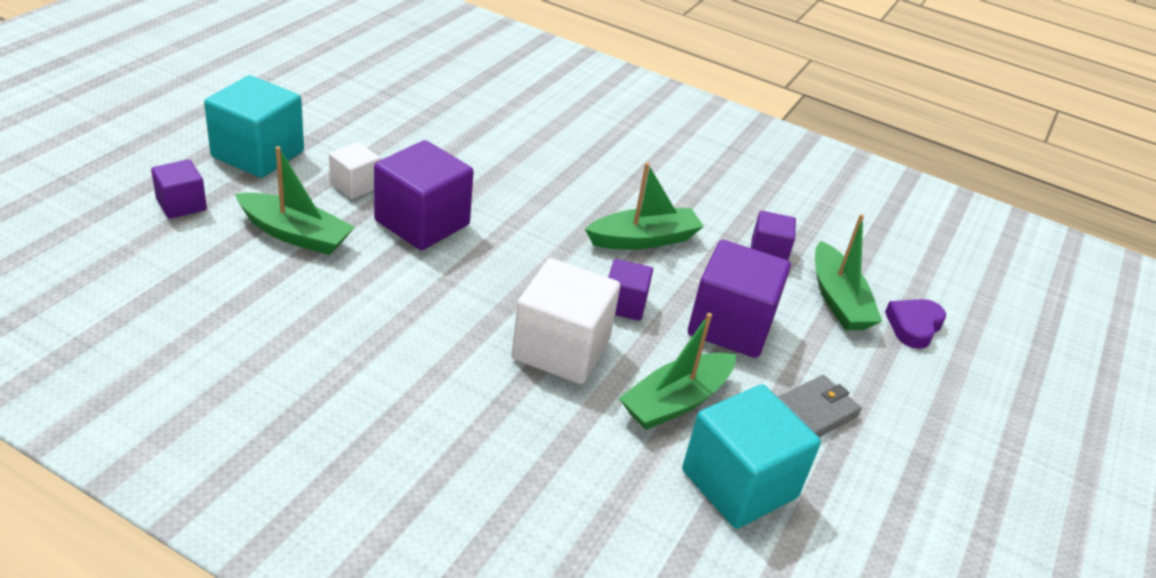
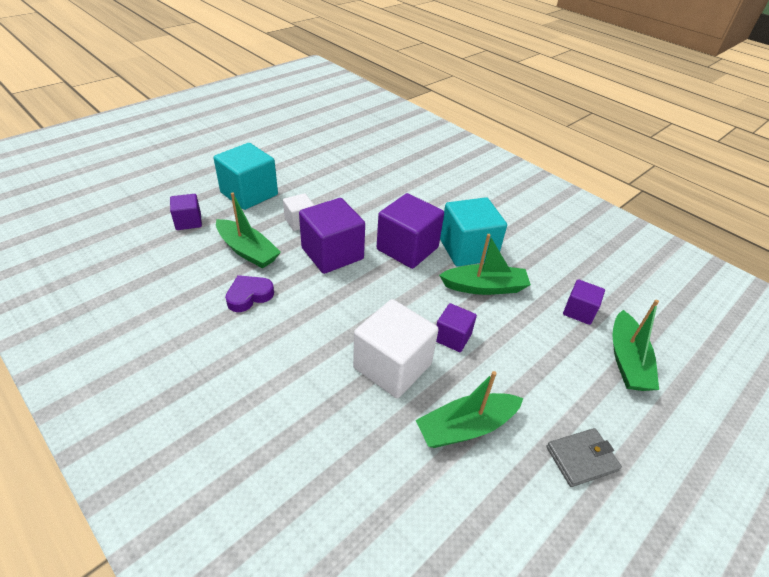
camera: 20 degrees right, 5 degrees up
turquoise cube [682,384,821,529] -> turquoise cube moved to [440,197,507,267]
purple cube [688,240,791,358] -> purple cube moved to [377,193,444,269]
purple heart [885,299,946,349] -> purple heart moved to [225,275,274,312]

